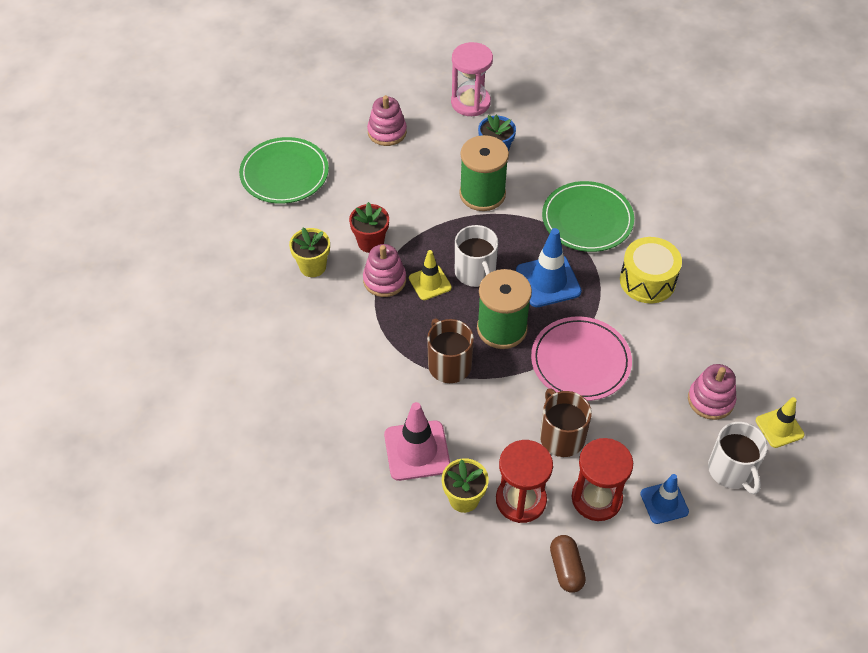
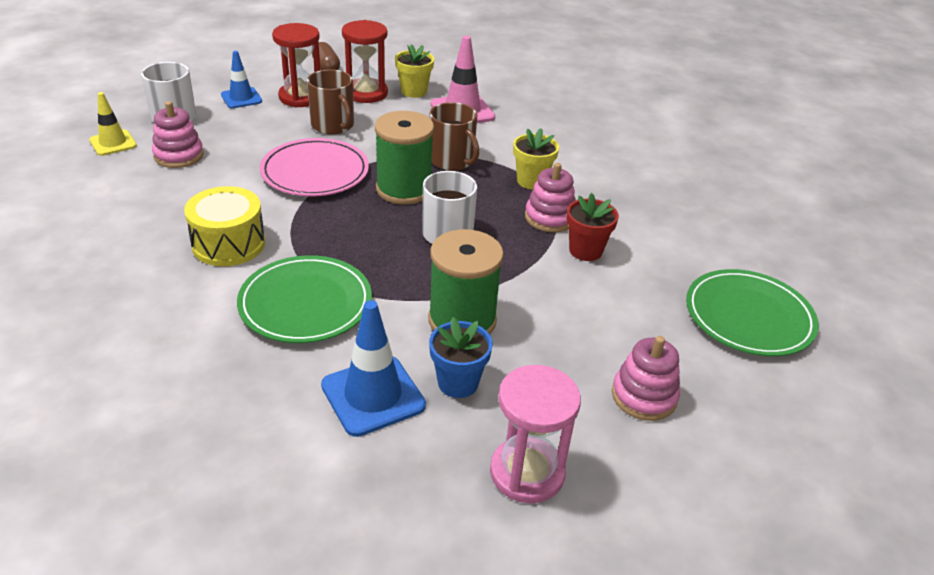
camera: 165 degrees right, 15 degrees down
yellow flower pot [289,228,330,277] -> yellow flower pot moved to [513,128,559,189]
yellow traffic cone [409,250,452,300] -> none
blue traffic cone [516,228,582,307] -> blue traffic cone moved to [321,300,426,437]

